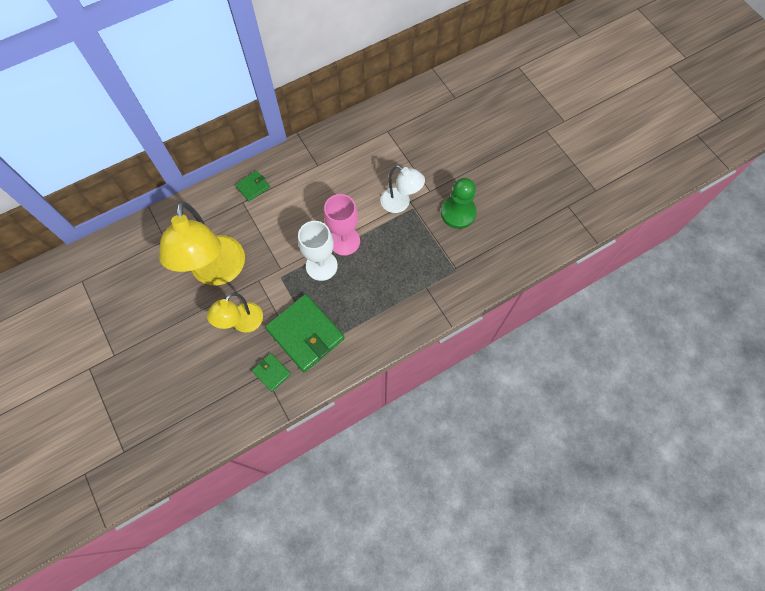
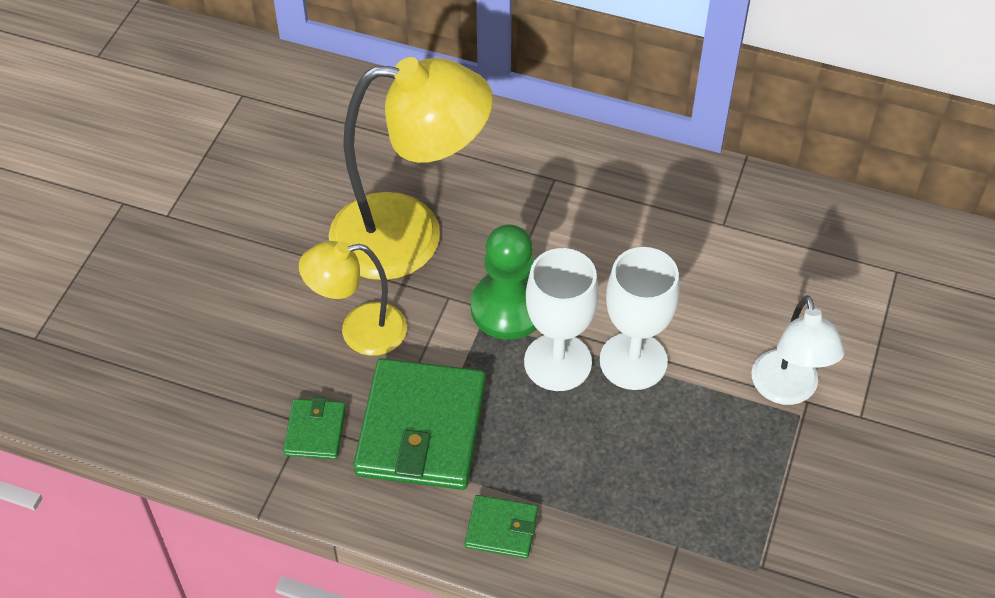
camera: 50 degrees right, 15 degrees down
yellow lamp [159,201,245,285] -> yellow lamp turned 135 degrees counterclockwise [328,57,493,280]
green wallet [235,171,270,202] -> green wallet moved to [465,495,538,558]
pink goblet [324,194,360,256] -> white goblet [599,247,679,390]
green pawn [441,178,476,229] -> green pawn moved to [471,224,537,340]

